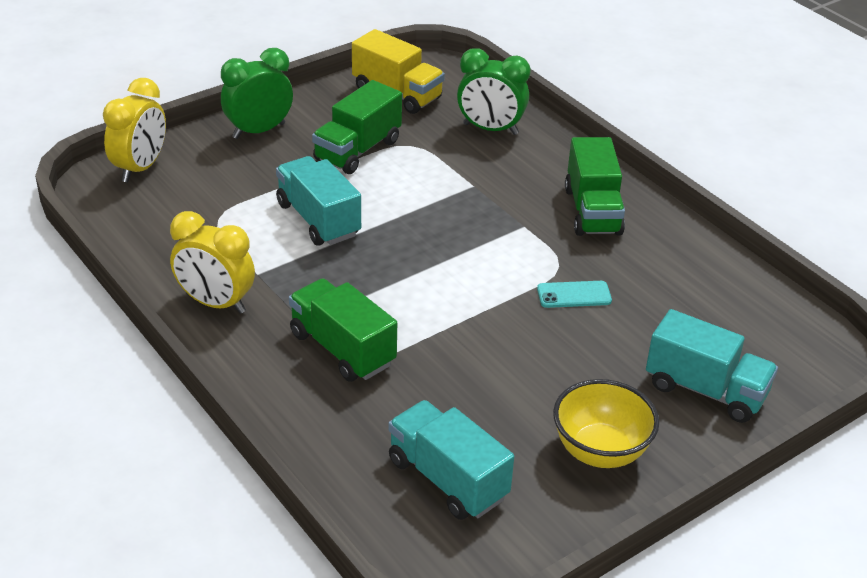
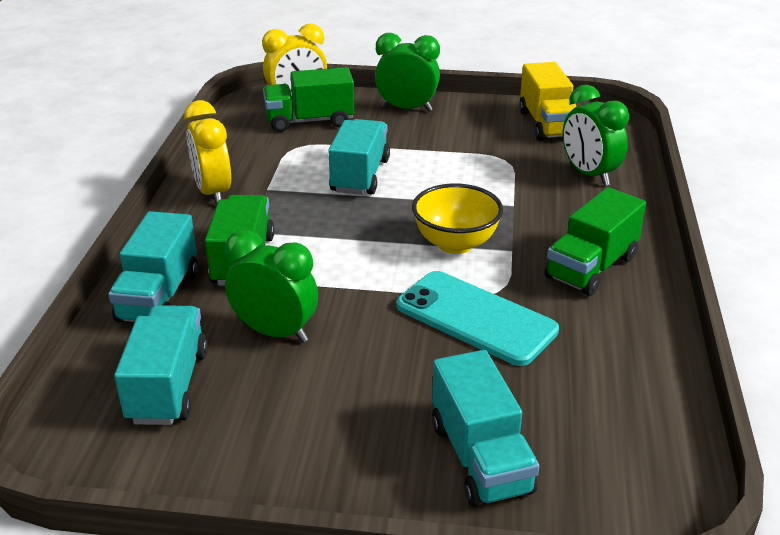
camera: 45 degrees right, 5 degrees down
green truck [312,80,402,174] -> green truck moved to [263,67,355,132]
turquoise phone [537,281,612,308] -> turquoise phone [397,271,559,366], size x2.00
yellow bowl [553,379,659,468] -> yellow bowl moved to [412,184,503,254]
none -> turquoise truck [108,211,198,323]
none -> green clock [224,230,318,343]

